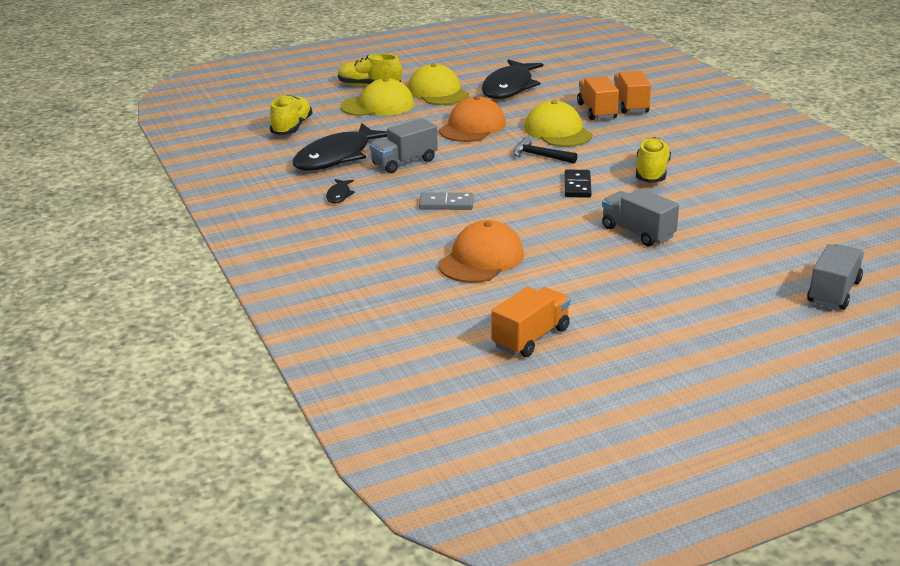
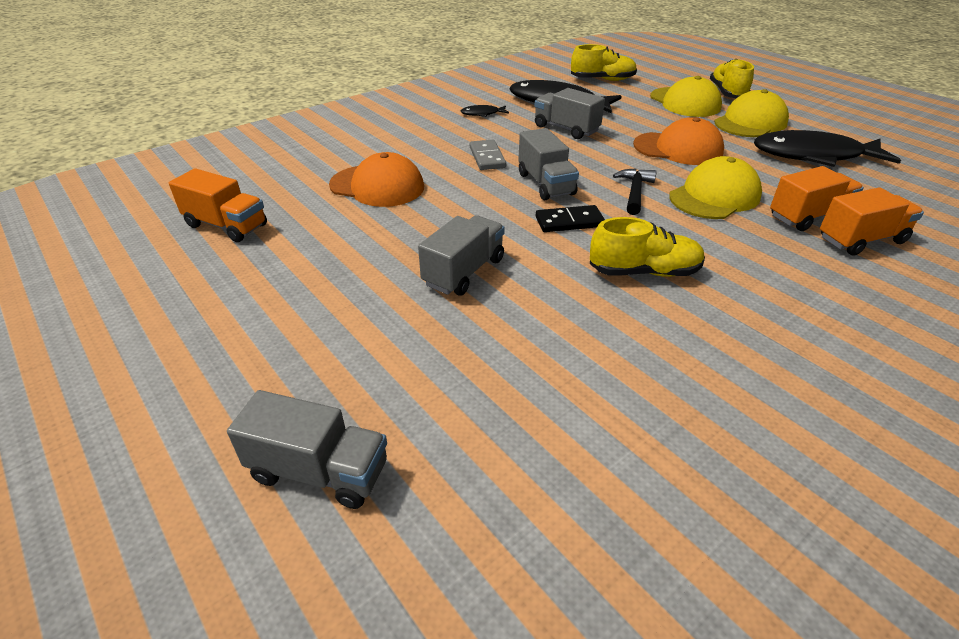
camera: 75 degrees right, 10 degrees up
none -> grey truck [518,128,579,200]

